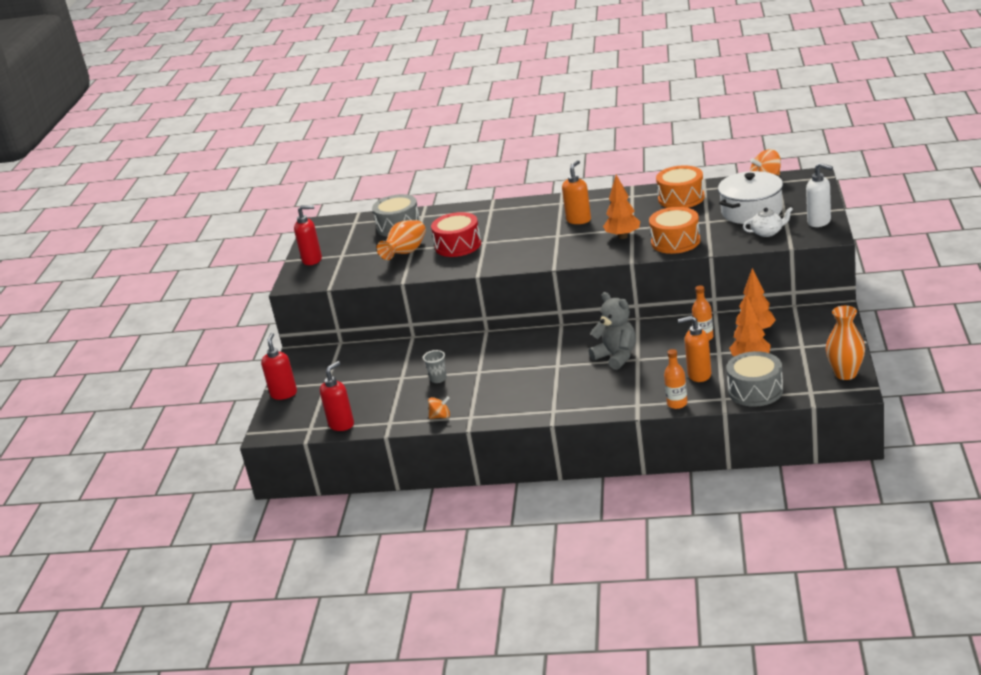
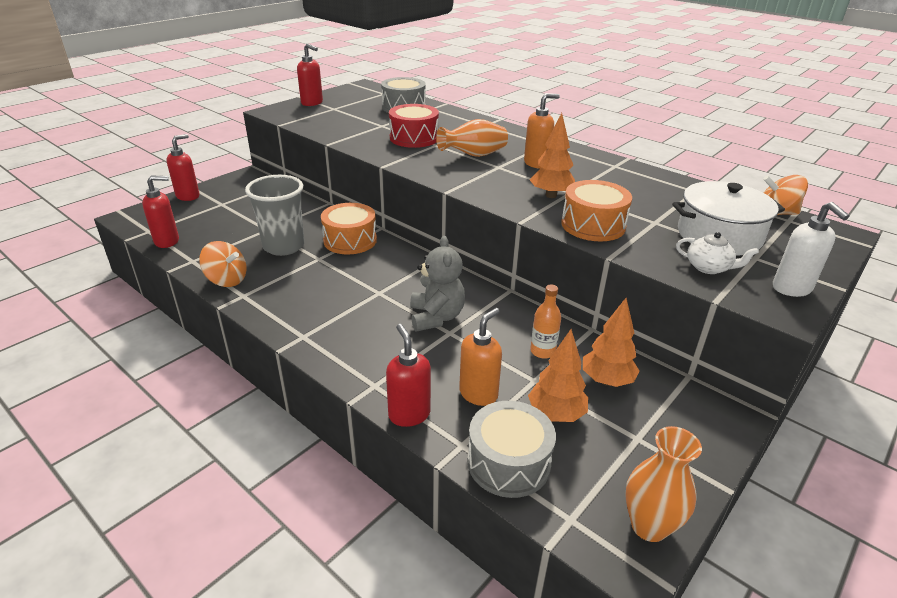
camera: 30 degrees right, 5 degrees up
orange vase [377,220,426,260] -> orange vase moved to [436,119,508,157]
grey cup [423,350,447,383] -> grey cup [245,175,304,256], size x2.22
orange spinning top [428,396,450,419] -> orange spinning top [199,241,246,287], size x1.57
orange drum [656,165,705,208] -> orange drum moved to [321,203,377,254]
orange bottle [664,349,687,409] -> red soap dispenser [386,324,431,427]
orange soap dispenser [678,316,711,382] -> orange soap dispenser turned 90 degrees clockwise [459,308,502,406]

